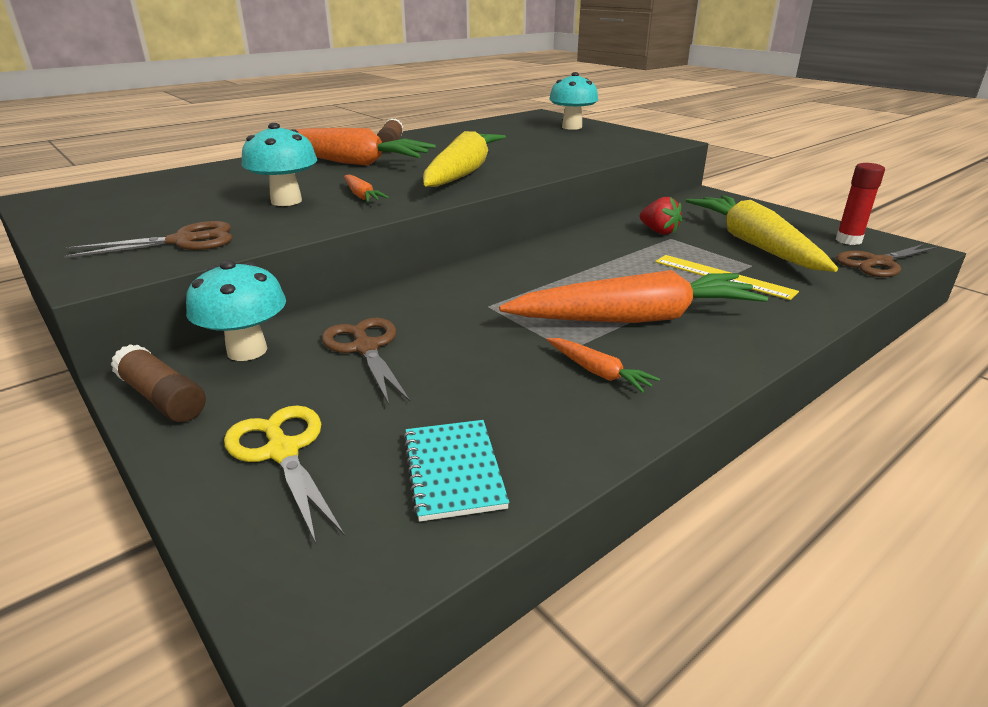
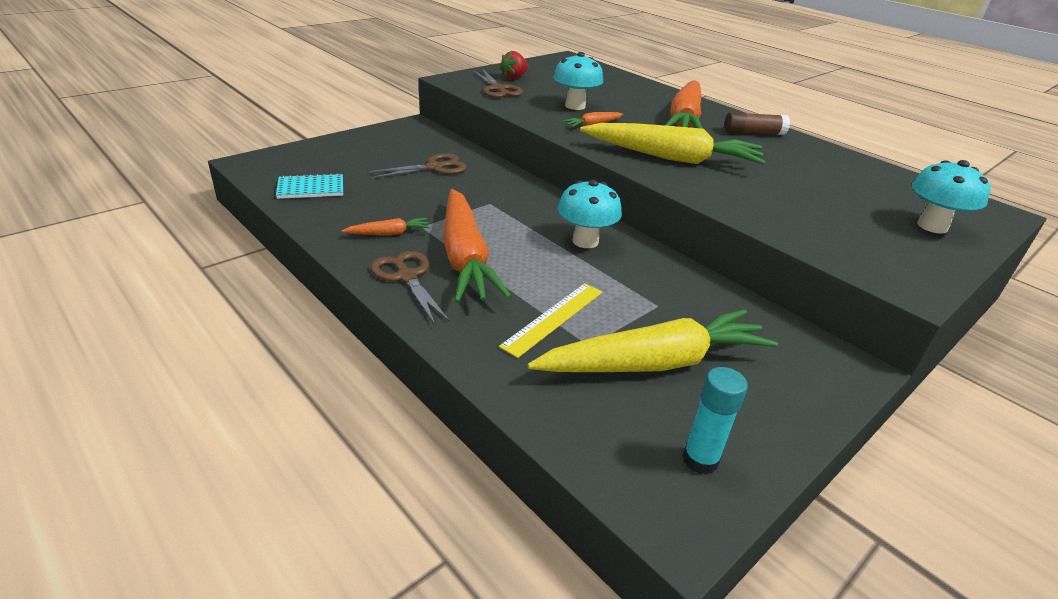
camera: 85 degrees right, 5 degrees up
brown glue stick [110,344,206,422] -> none
turquoise mushroom [186,260,286,361] -> turquoise mushroom moved to [558,180,622,248]
yellow scissors [224,405,345,543] -> none
orange carrot [547,338,660,393] -> orange carrot turned 150 degrees counterclockwise [342,218,430,235]
red strawberry [640,197,682,234] -> red strawberry moved to [500,51,528,79]
red glue stick [836,163,885,245] -> turquoise glue stick [682,367,748,475]
brown scissors [836,244,939,277] -> brown scissors moved to [371,251,450,325]

